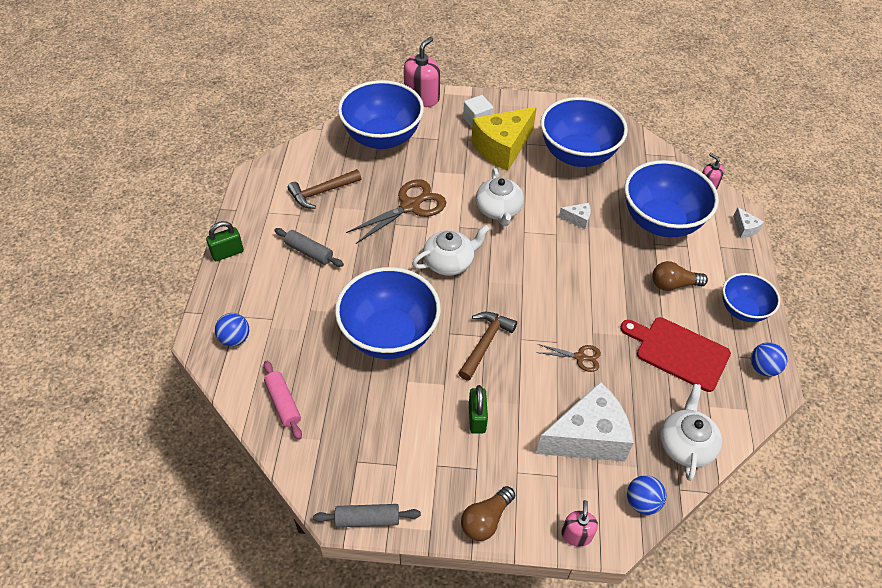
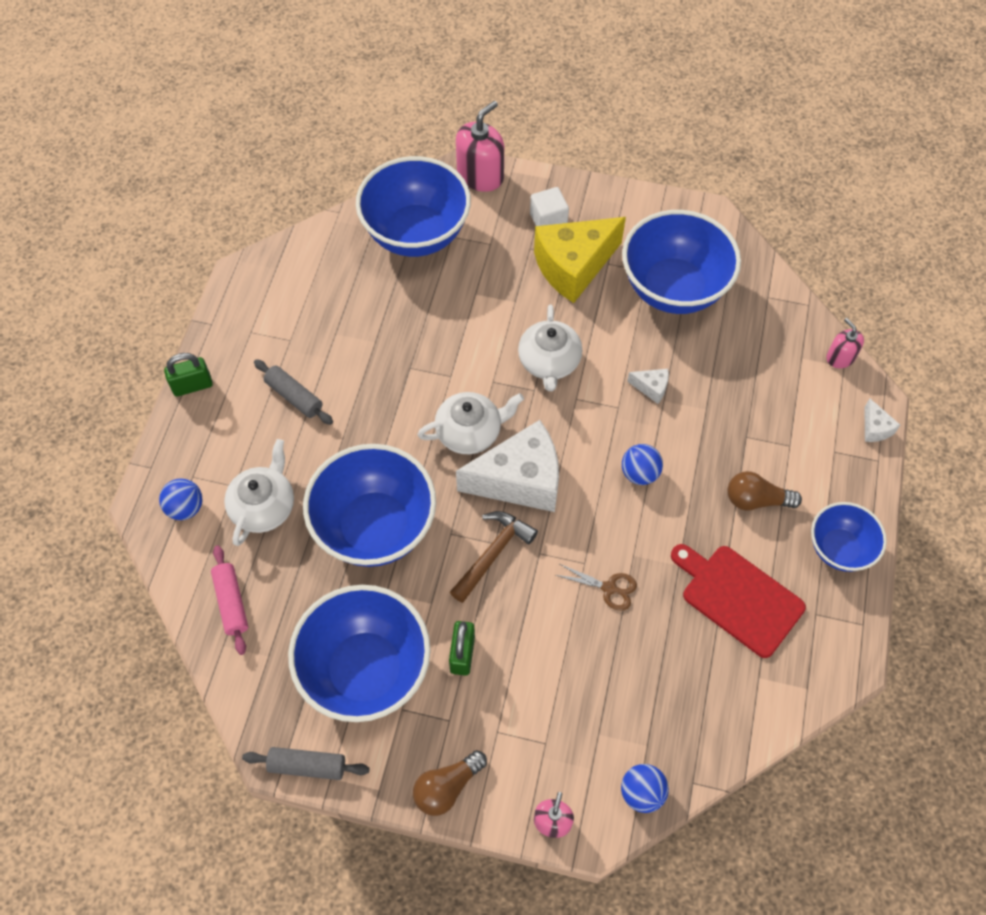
camera: 10 degrees right, 10 degrees up
brown hammer [287,169,361,209] -> none
brown scissors [346,179,446,244] -> none
white cheese [536,382,633,462] -> white cheese moved to [456,420,559,512]
blue bowl [625,160,719,237] -> blue bowl moved to [288,585,431,722]
white teapot [660,384,722,481] -> white teapot moved to [224,439,294,546]
blue ball [751,342,787,377] -> blue ball moved to [622,444,663,485]

